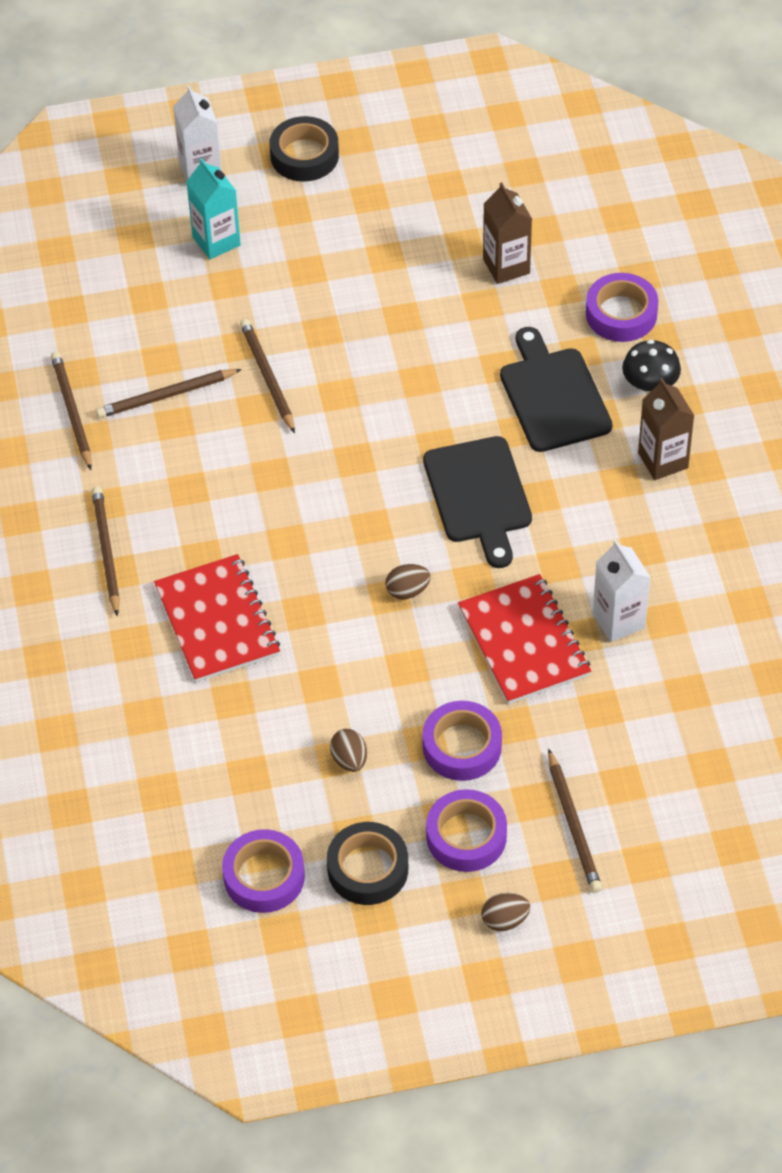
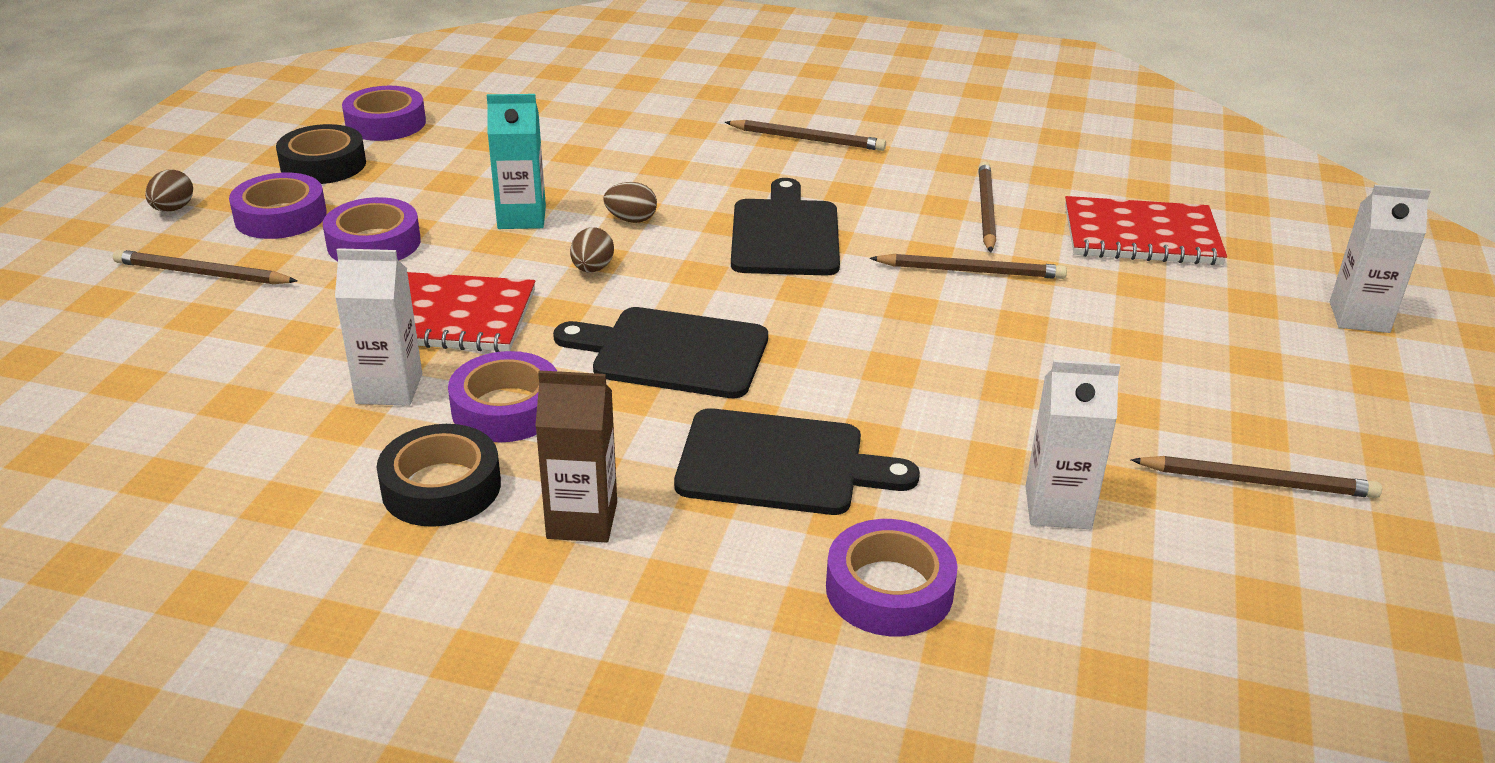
camera: 115 degrees right, 20 degrees down
brown pencil [51,352,92,470] -> brown pencil moved to [1130,456,1382,498]
red notebook [154,554,280,682] -> red notebook moved to [1065,196,1227,265]
turquoise carton [186,158,241,259] -> turquoise carton moved to [487,94,546,229]
black tape [270,116,339,181] -> black tape moved to [377,424,501,527]
brown egg [330,729,367,772] -> brown egg moved to [604,182,657,223]
brown carton [483,182,532,284] -> white carton [1025,360,1120,529]
black mushroom [622,340,681,393] -> none
none -> purple tape [448,351,557,442]
none -> black cutting board [731,178,840,276]

